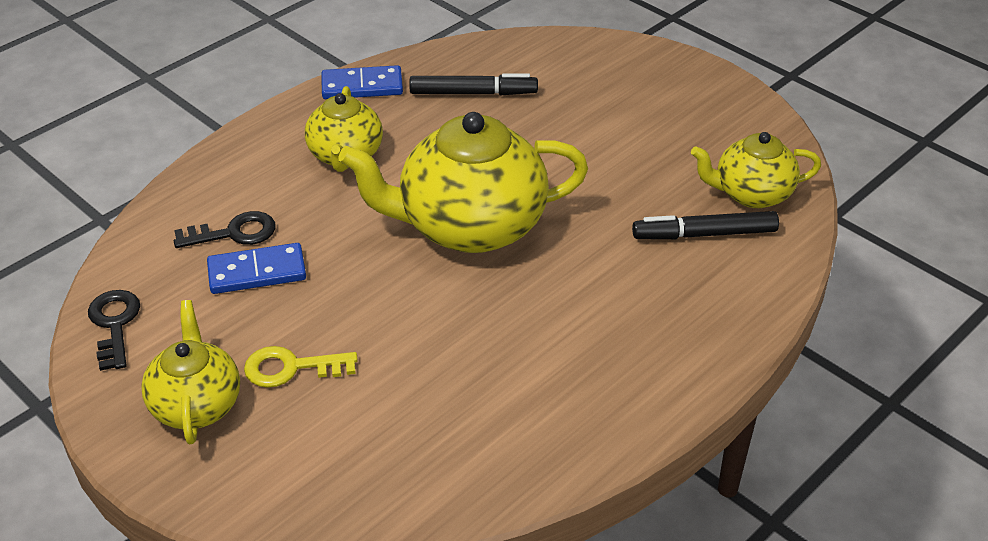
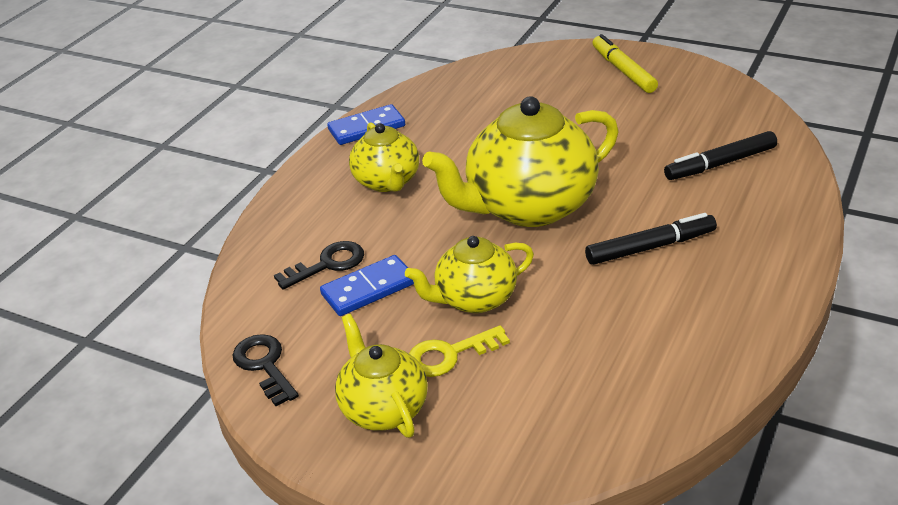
camera: 15 degrees left, 5 degrees down
black marker [409,73,538,95] -> black marker moved to [585,213,717,265]
yellow teapot [691,132,821,208] -> yellow teapot moved to [405,236,534,313]
none -> yellow marker [592,34,658,93]

